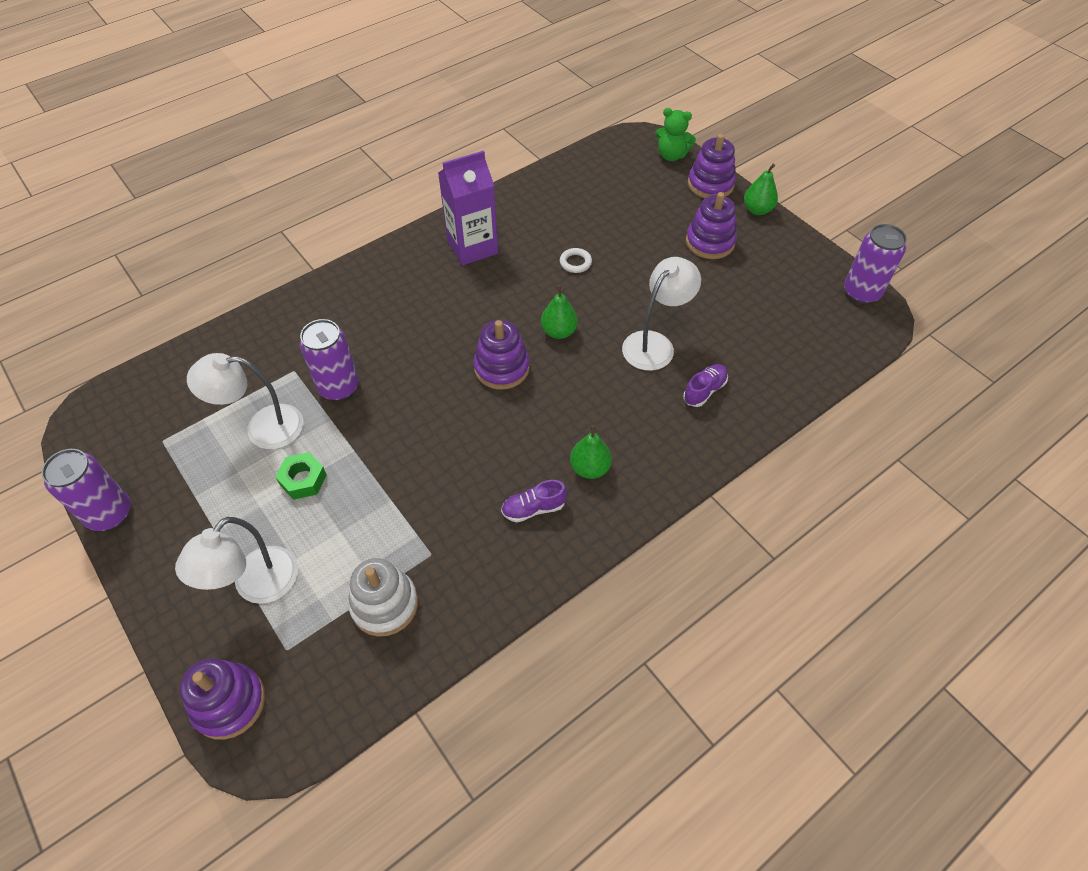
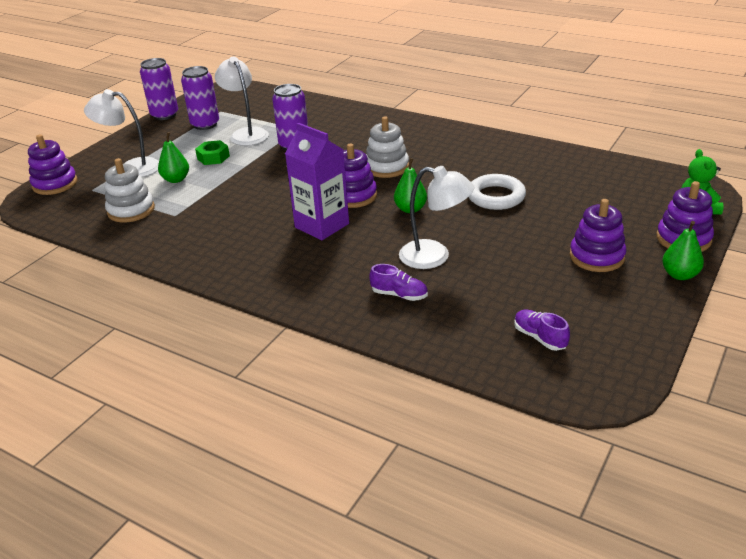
camera: 70 degrees right, 20 degrees down
purple carton [438,150,498,265] -> purple carton moved to [285,123,349,240]
purple shoe [501,480,567,522] -> purple shoe moved to [514,310,570,351]
white ring [560,248,592,273] -> white ring [469,174,526,210], size x1.90
green pear [570,425,612,479] -> green pear moved to [158,132,189,183]
purple can [844,224,907,304] -> purple can moved to [181,66,219,130]
none -> white stacking toy [366,117,409,178]

